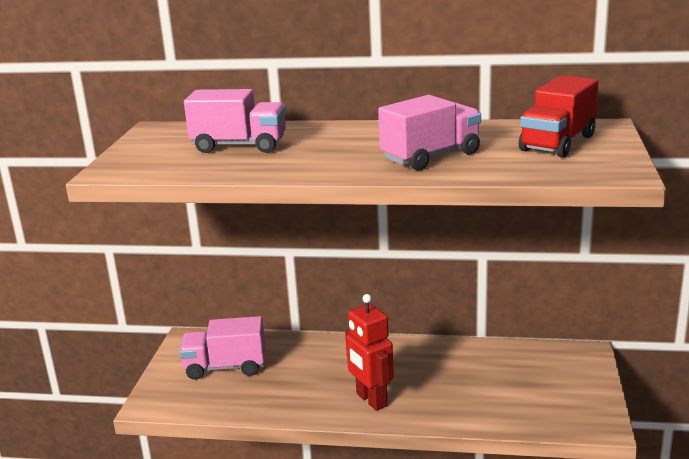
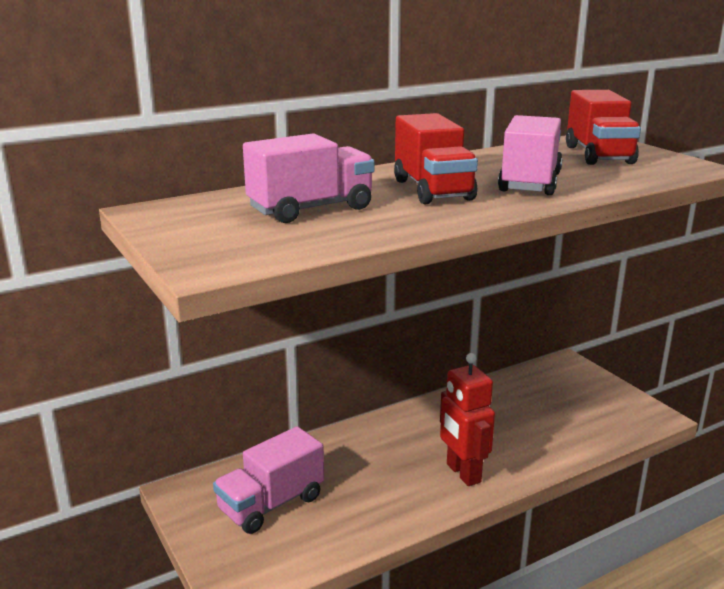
camera: 40 degrees left, 0 degrees up
red robot [345,294,394,411] -> red robot turned 45 degrees clockwise [440,353,495,486]
none -> red truck [394,113,478,204]

